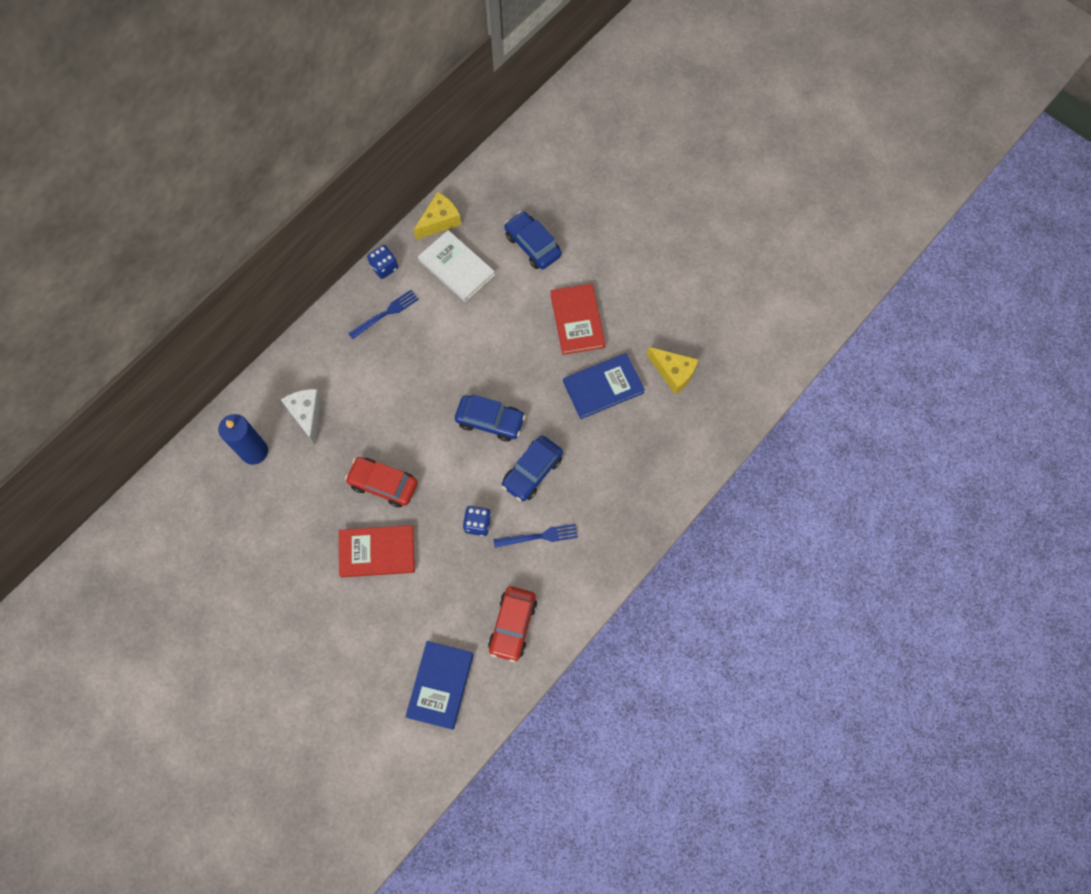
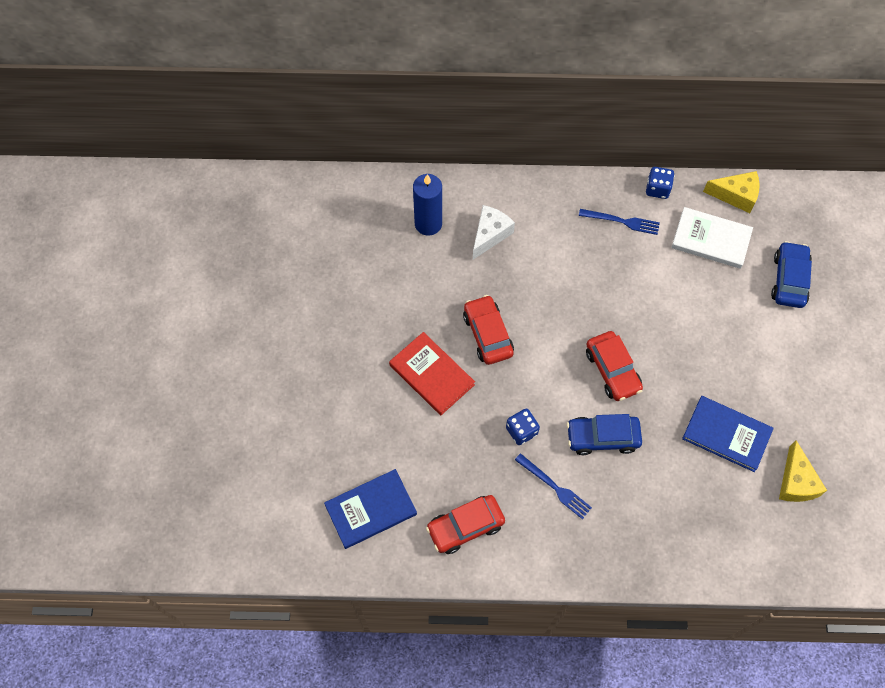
camera: 50 degrees right, 5 degrees down
white book [418,230,495,302] -> white book turned 75 degrees counterclockwise [671,207,753,269]
blue car [455,394,525,442] -> red car [586,331,643,401]
red book [550,284,606,355] -> none

